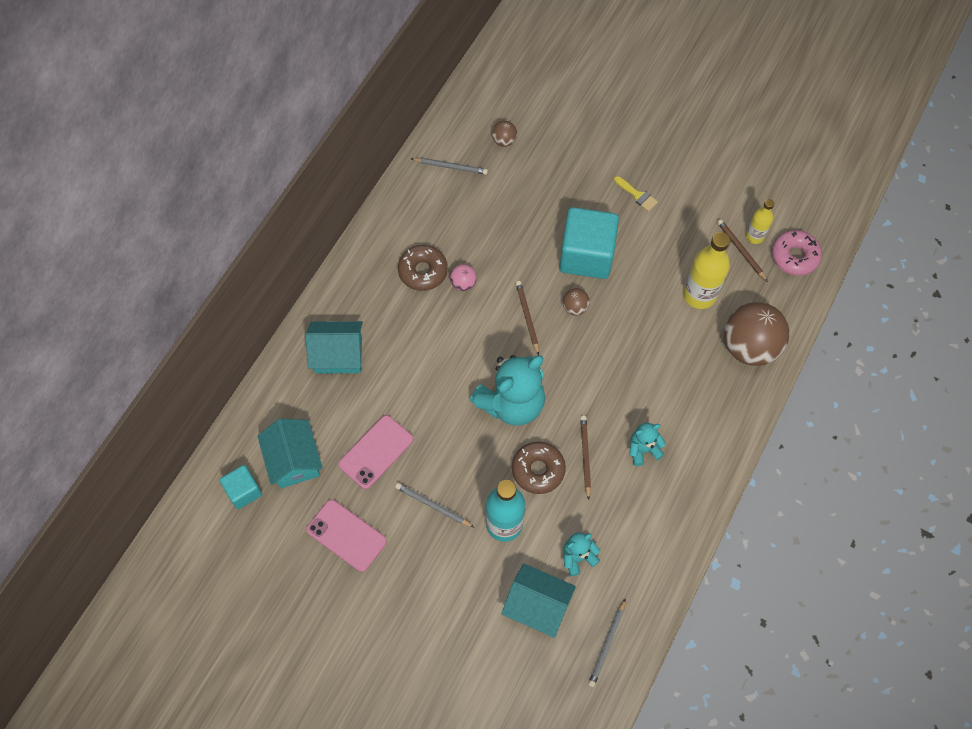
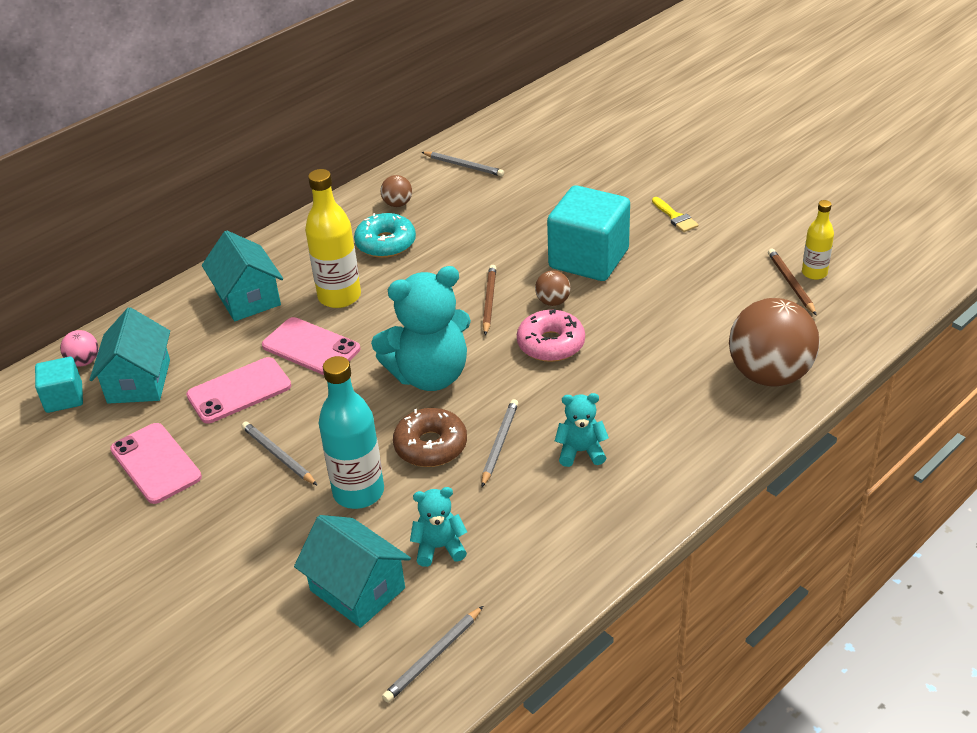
camera: 20 degrees right, 25 degrees down
turquoise house [305,321,363,374] -> turquoise house turned 45 degrees clockwise [202,230,283,321]
brown donut [398,245,448,291] -> turquoise donut [354,213,416,258]
pink ball [450,264,477,291] -> pink ball moved to [60,330,98,366]
brown ball [492,121,517,147] -> brown ball moved to [381,175,412,207]
brown pencil [580,415,591,500] -> grey pencil [481,399,518,487]
yellow bottle [683,232,730,309] -> yellow bottle moved to [305,169,361,308]
pink donut [772,230,822,276] -> pink donut moved to [517,309,585,362]
none -> pink phone [262,317,360,375]

